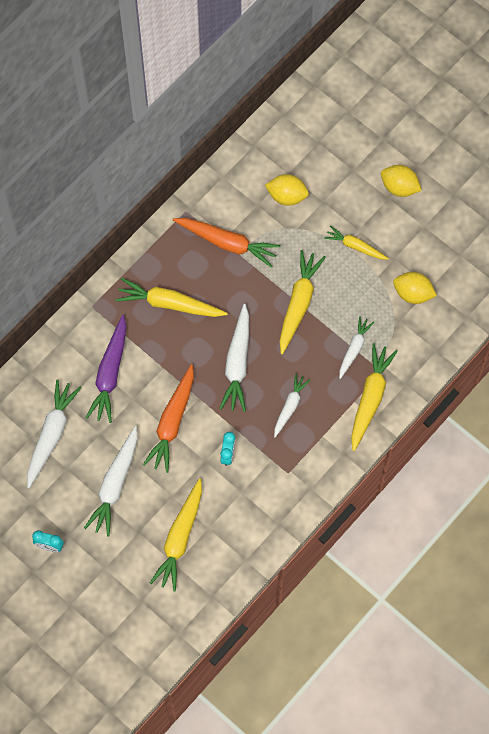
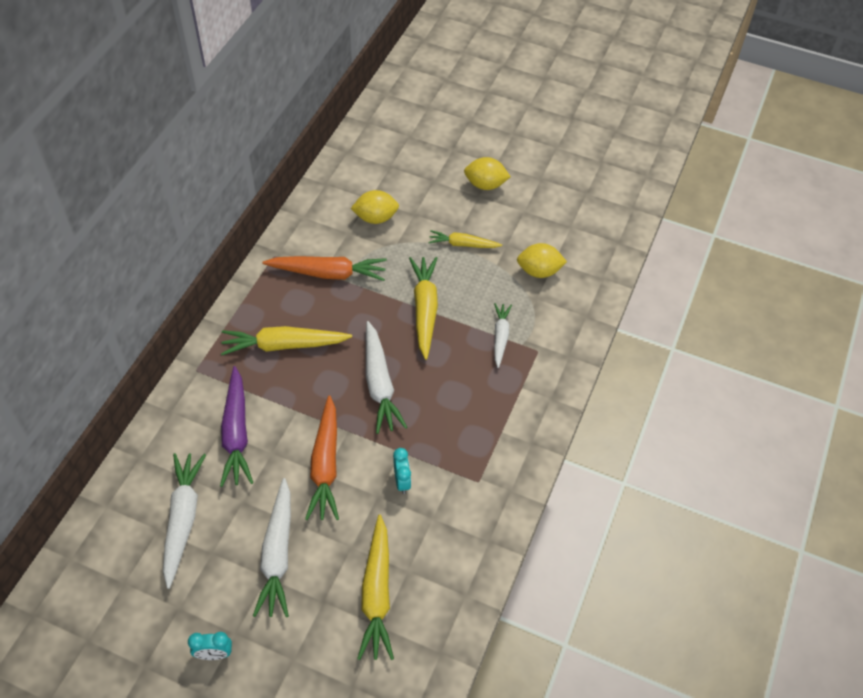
camera: 20 degrees left, 15 degrees down
white carrot [274,374,310,437] -> none
yellow carrot [351,343,398,451] -> none

